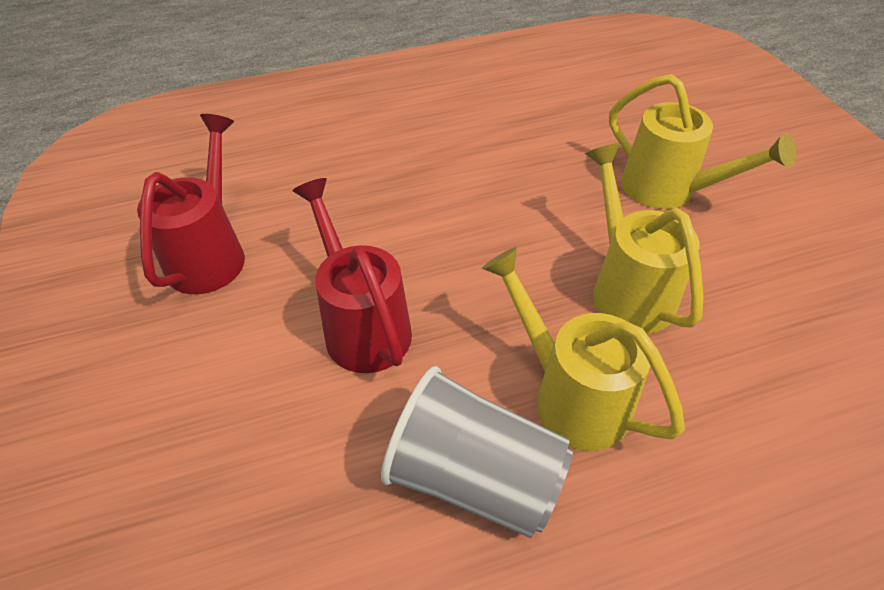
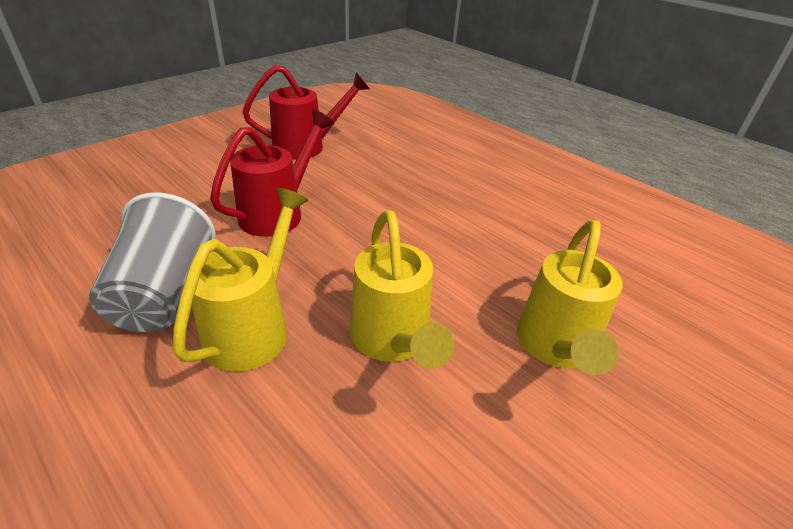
camera: 60 degrees right, 10 degrees down
yellow watering can [585,143,704,334] -> yellow watering can turned 120 degrees clockwise [350,210,454,369]

